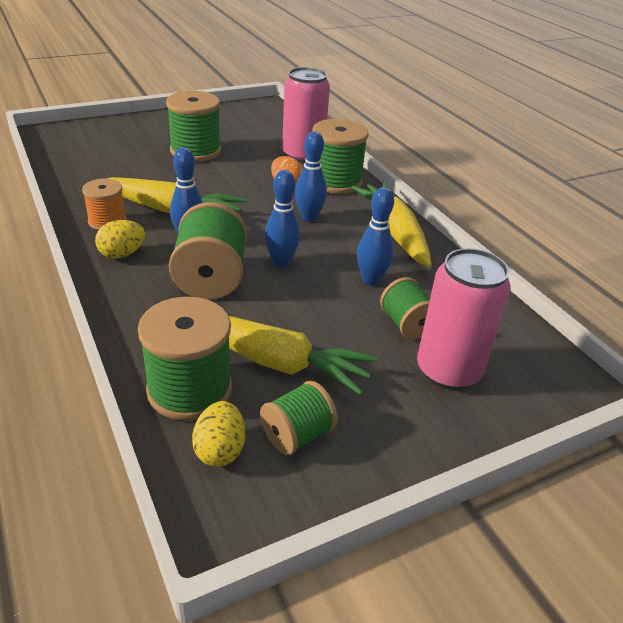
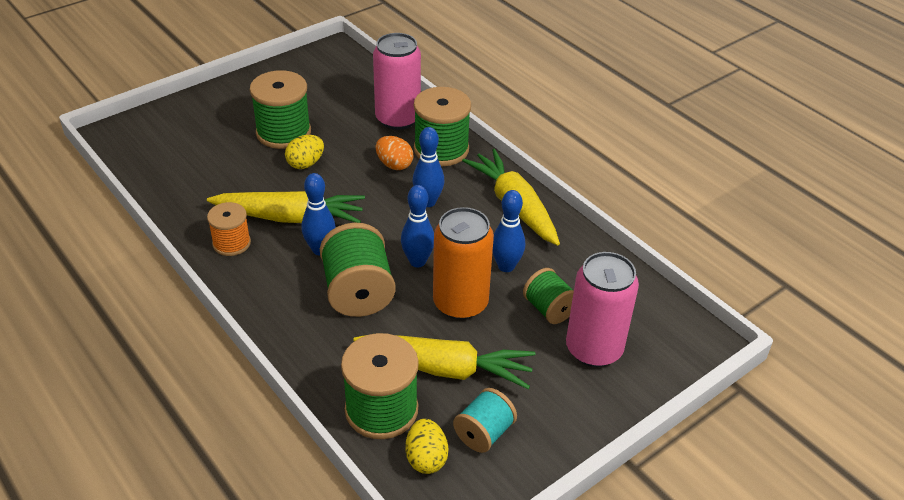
camera: 10 degrees left, 5 degrees up
yellow egg [95,220,145,259] -> yellow egg moved to [285,135,324,169]
green spool [260,381,338,455] -> turquoise spool [453,388,517,453]
none -> orange can [433,207,494,320]

